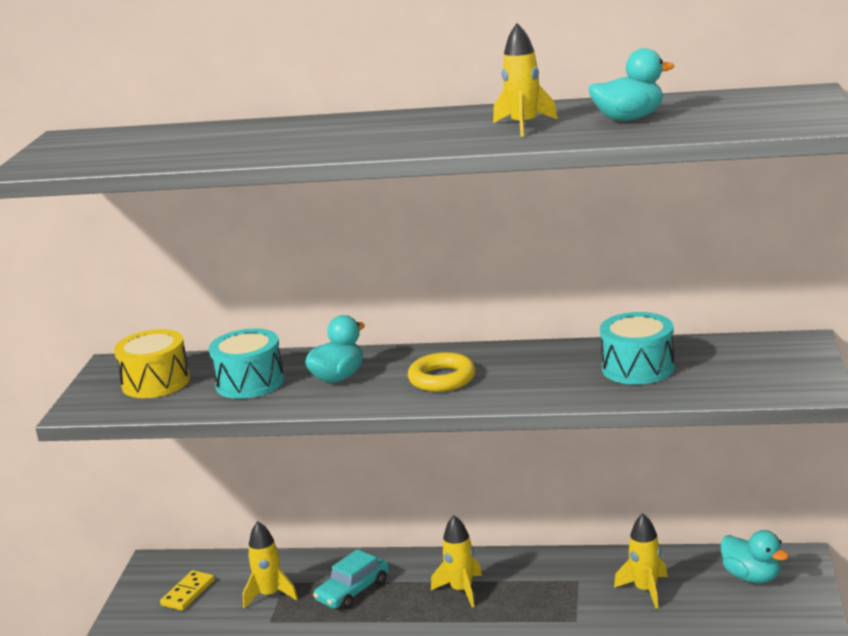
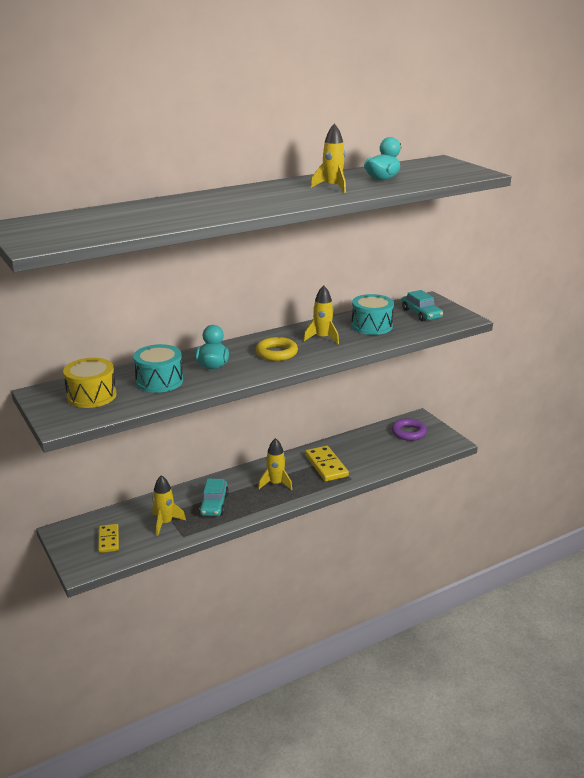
camera: 40 degrees left, 5 degrees up
yellow rocket [614,514,668,609] -> yellow rocket moved to [303,285,339,344]
turquoise duck [720,530,789,583] -> purple ring [391,418,427,441]
none -> yellow domino [305,446,349,482]
none -> turquoise car [401,290,443,322]

